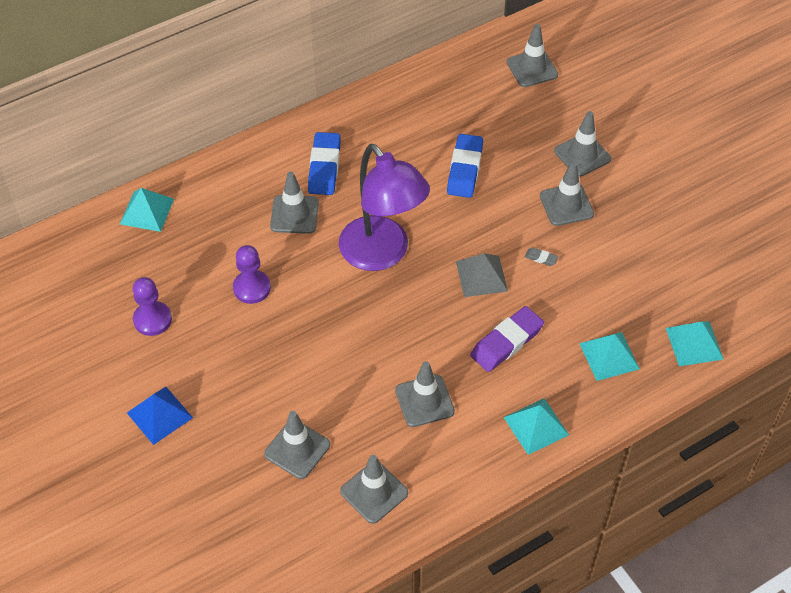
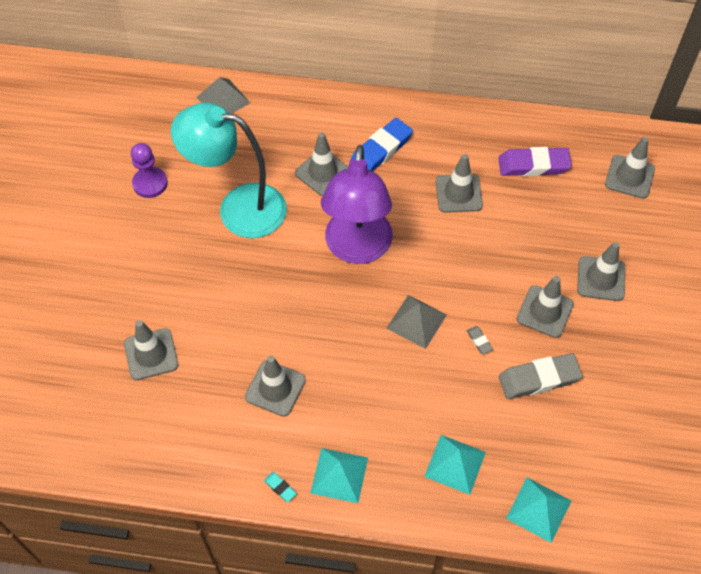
camera: 40 degrees right, 5 degrees up
turquoise pyramid [120,188,174,232] -> grey pyramid [197,77,251,114]
blue pyramid [127,387,193,445] -> none
purple pawn [233,245,271,304] -> turquoise lamp [171,103,287,238]
grey traffic cone [340,455,408,524] -> grey traffic cone moved to [436,154,483,213]
blue eraser [447,134,483,198] -> none
purple eraser [470,306,544,372] -> purple eraser moved to [498,147,572,176]
none -> turquoise eraser [264,472,297,502]
none -> grey eraser [499,353,583,399]

